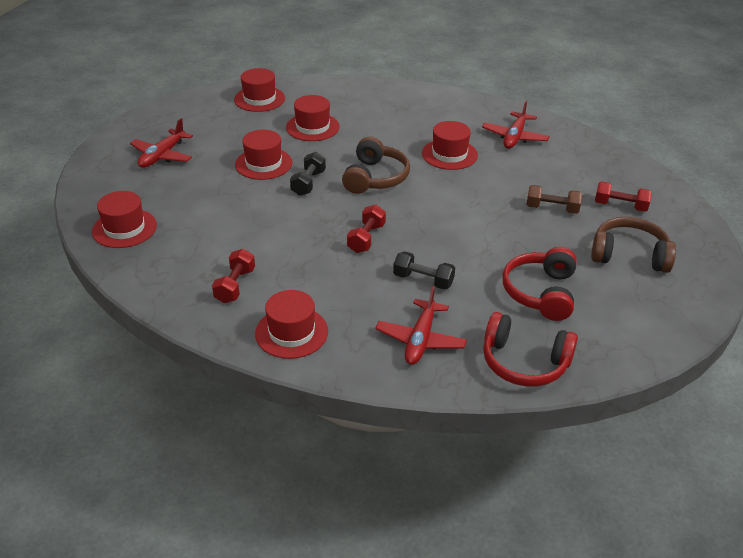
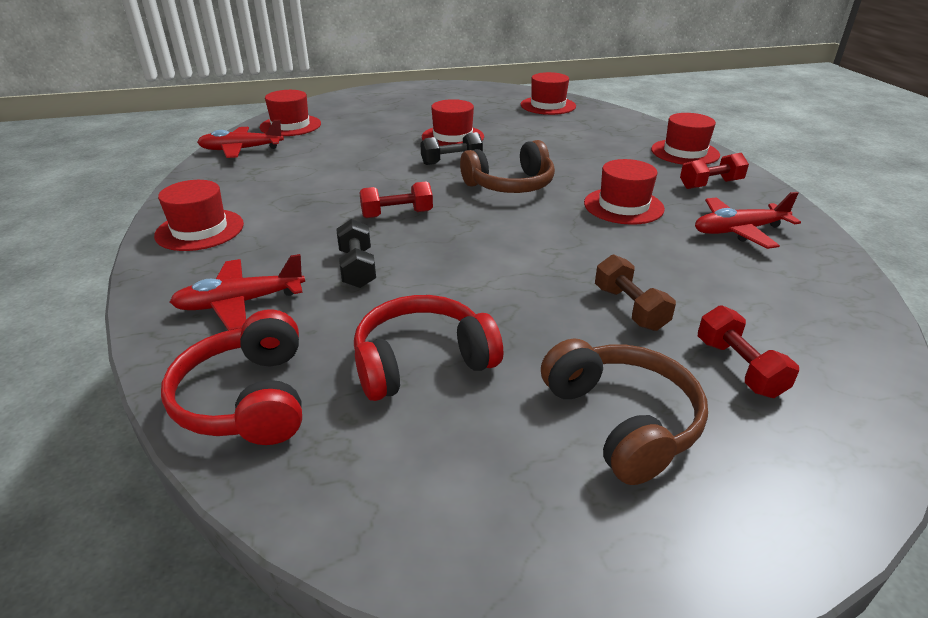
camera: 55 degrees right, 5 degrees down
red plane [130,118,193,168] -> red plane moved to [197,120,284,158]
red dumbbell [212,249,255,303] -> red dumbbell moved to [680,153,749,189]
red hat [286,95,340,141] -> red hat moved to [651,113,720,164]

